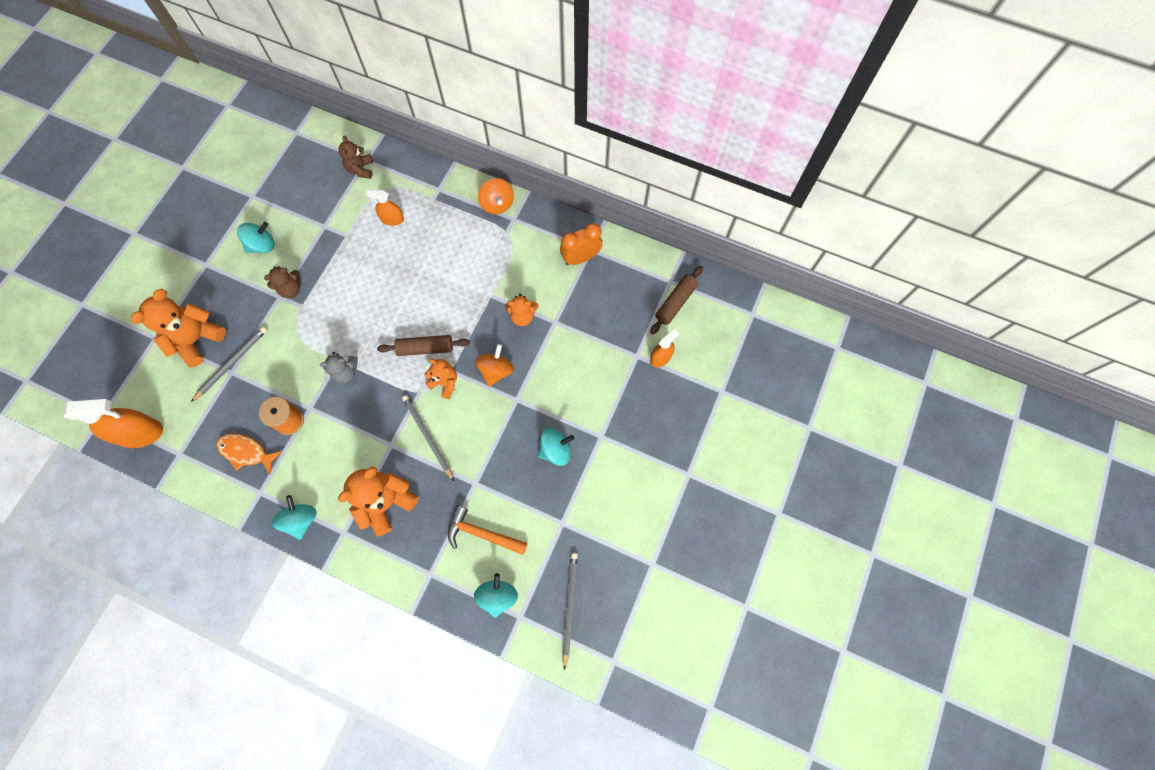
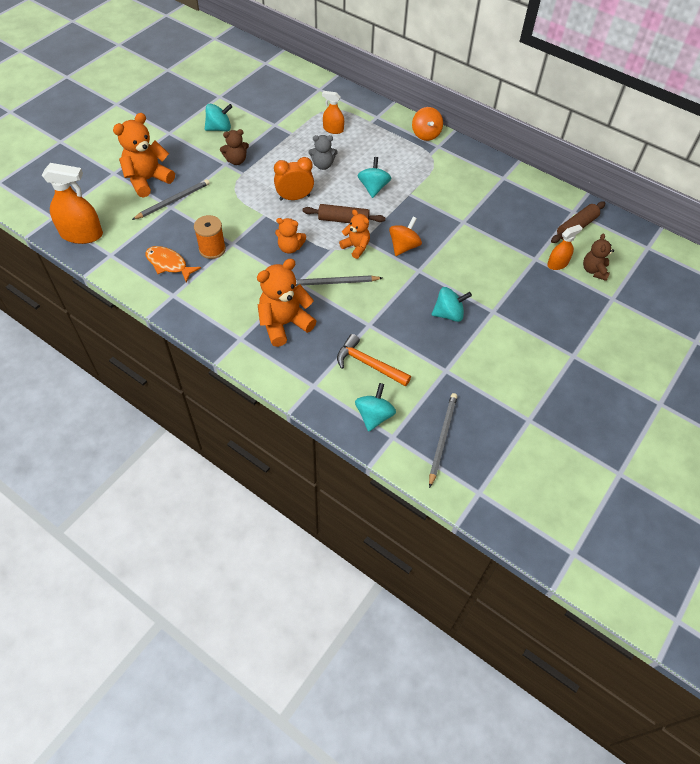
camera: 10 degrees right, 15 degrees down
turquoise spinning top [272,495,317,540] -> turquoise spinning top moved to [358,157,391,198]
grey teddy bear [320,352,358,384] -> grey teddy bear moved to [308,135,338,170]
brown teddy bear [338,136,373,179] -> brown teddy bear moved to [583,233,614,281]
grey pencil [402,395,454,481] -> grey pencil turned 75 degrees counterclockwise [296,275,382,286]
orange teddy bear [505,294,539,326] -> orange teddy bear moved to [275,218,306,254]
orange clock [560,223,603,265] -> orange clock moved to [274,157,314,201]

